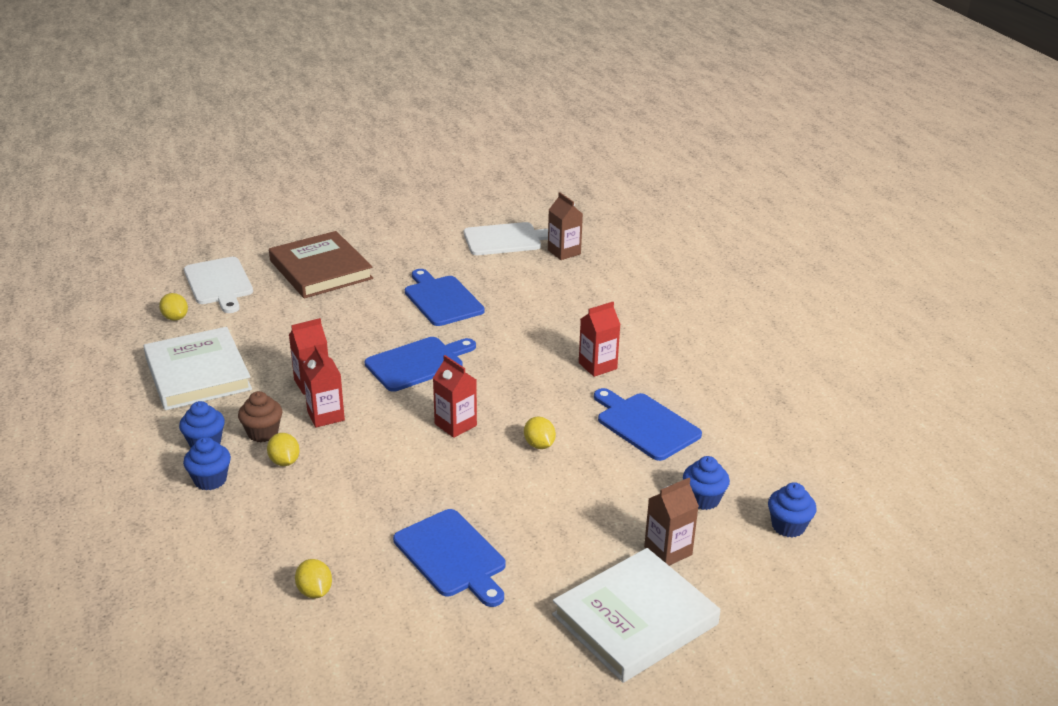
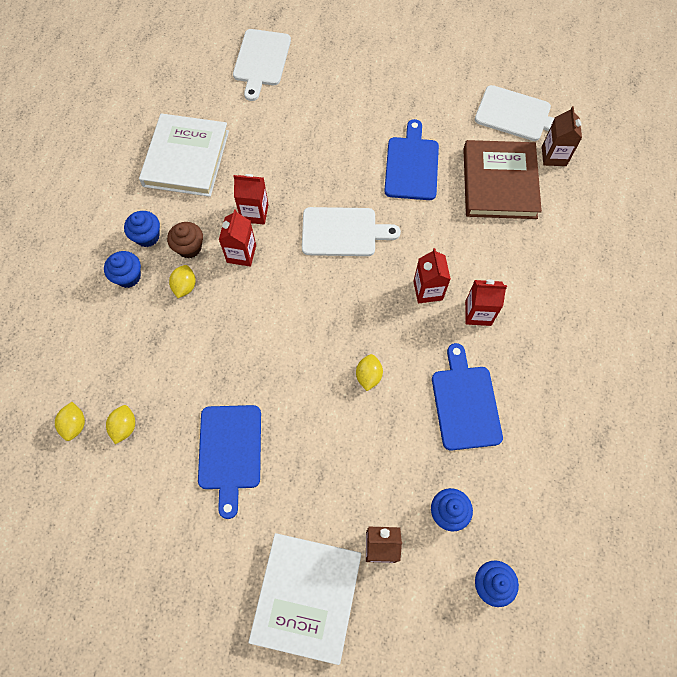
camera: 35 degrees right, 35 degrees up
yellow lemon [159,293,188,321] -> yellow lemon moved to [55,402,85,441]
brown book [269,231,373,298] -> brown book moved to [463,140,542,219]
blue cutting board [365,337,476,392] -> white cutting board [302,207,401,256]
red carton [433,355,477,438] -> red carton moved to [413,248,451,303]
white book [552,548,720,683] -> white book turned 75 degrees counterclockwise [248,533,361,665]

